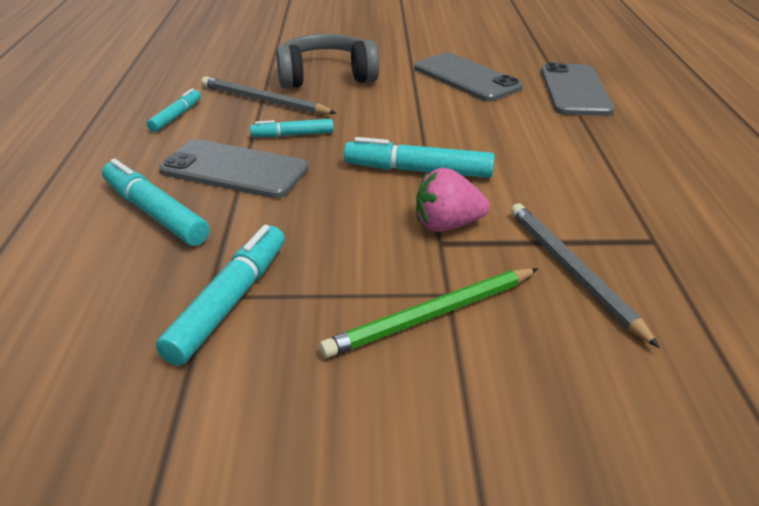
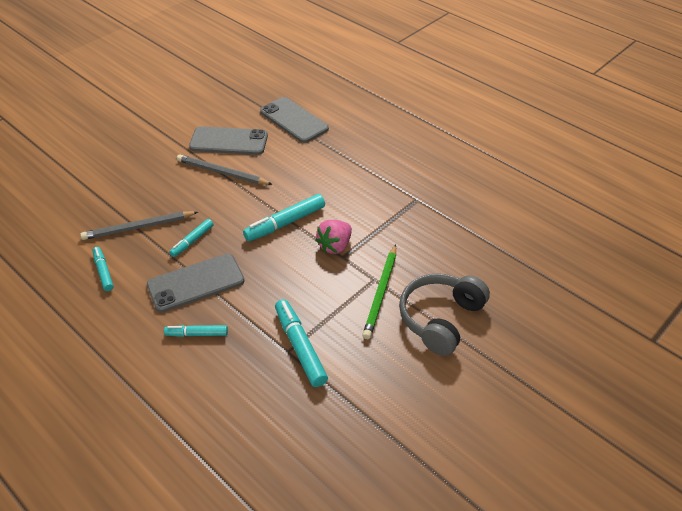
camera: 45 degrees left, 10 degrees up
turquoise marker [102,159,210,246] -> turquoise marker [164,325,228,337], size x0.60
grey headphones [276,34,379,89] -> grey headphones moved to [399,273,490,356]
grey pencil [511,203,660,348] -> grey pencil moved to [177,154,273,185]

